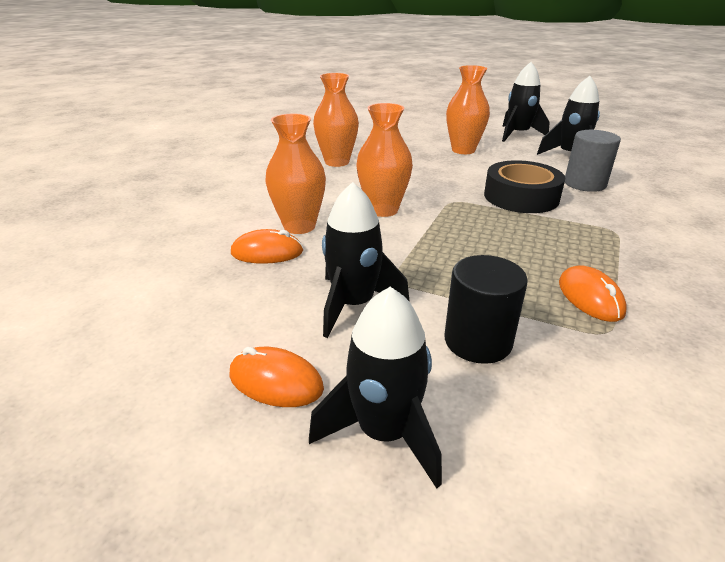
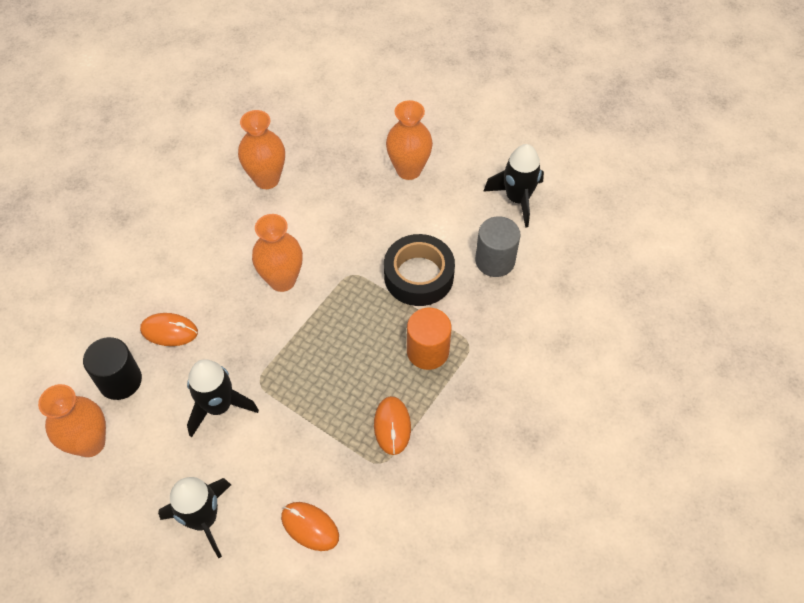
camera: 10 degrees right, 25 degrees up
orange mouse [229,347,324,407] -> orange mouse moved to [281,502,339,551]
orange vase [265,114,326,234] -> orange vase moved to [38,384,106,457]
black cylinder [444,255,528,364] -> black cylinder moved to [83,337,142,400]
black rocket [502,62,550,142] -> none
none -> orange cylinder [407,308,452,370]

